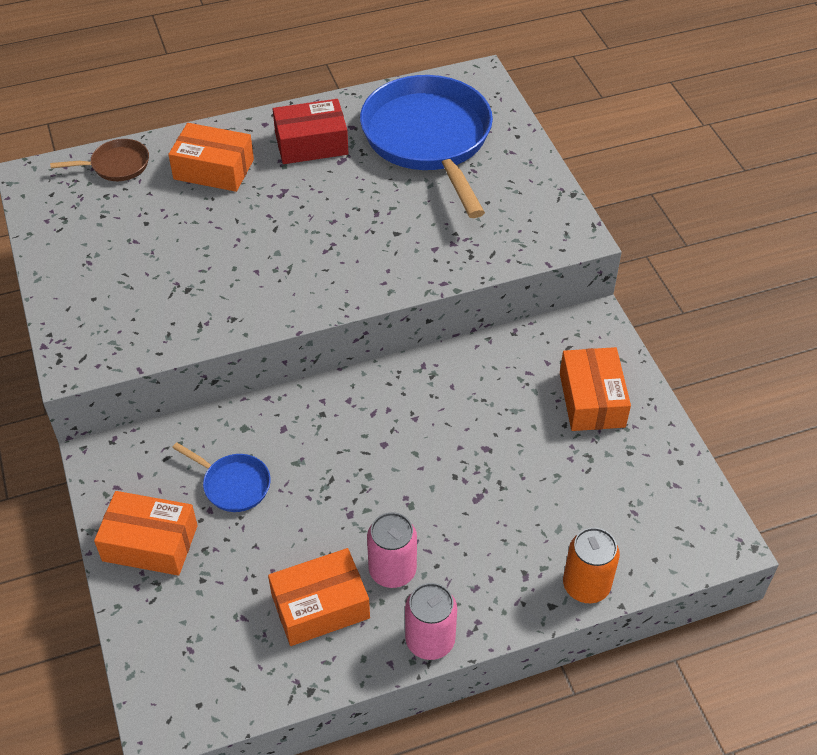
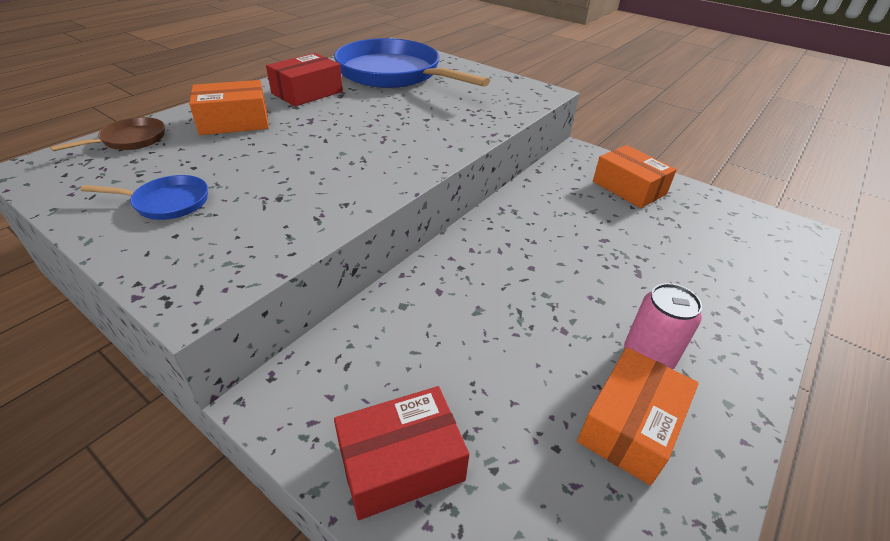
camera: 35 degrees left, 10 degrees down
orange box [94,491,198,576] -> red box [334,386,469,520]
blue pan [172,442,271,512] -> blue pan moved to [81,175,208,220]
pink can [405,583,457,660] -> none
orange can [563,527,620,603] -> none

